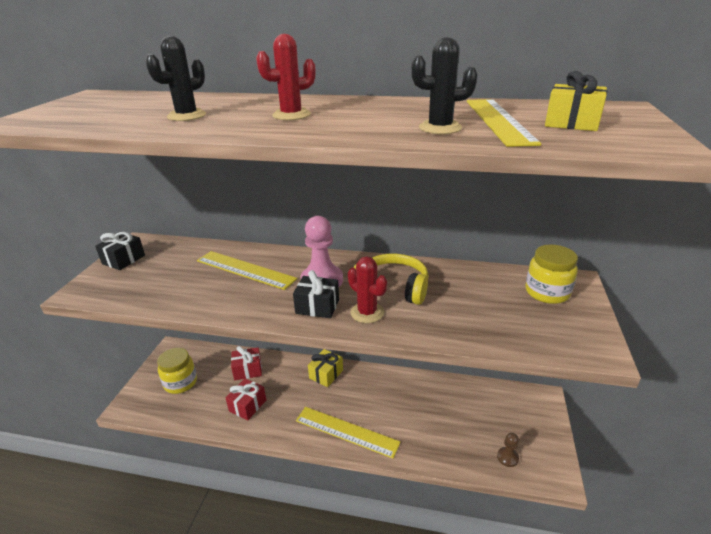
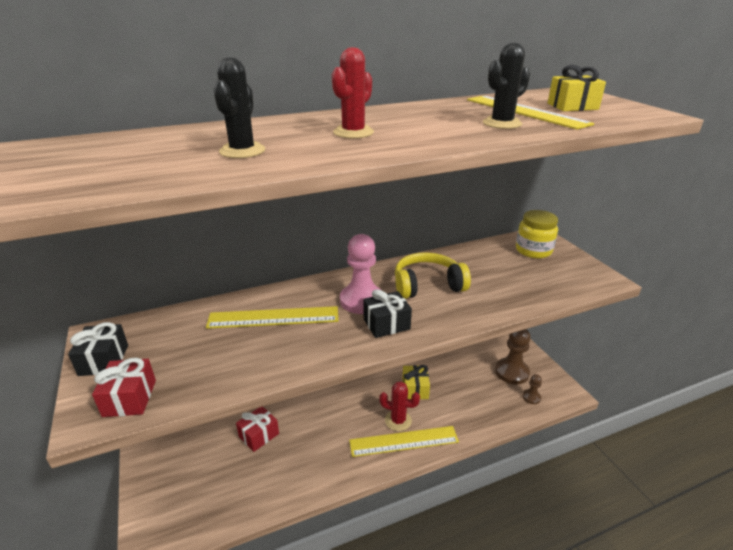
camera: 35 degrees left, 0 degrees up
yellow jar [157,348,197,394] -> none
red gift [226,379,266,420] -> red gift moved to [92,358,156,417]
yellow gift [308,349,343,387] -> yellow gift moved to [402,365,430,399]
red cactus [348,256,387,323] -> red cactus moved to [379,382,420,431]
none -> brown pawn [495,329,531,384]

